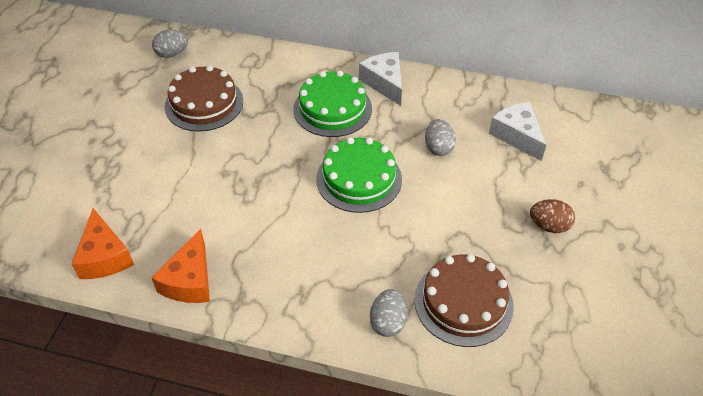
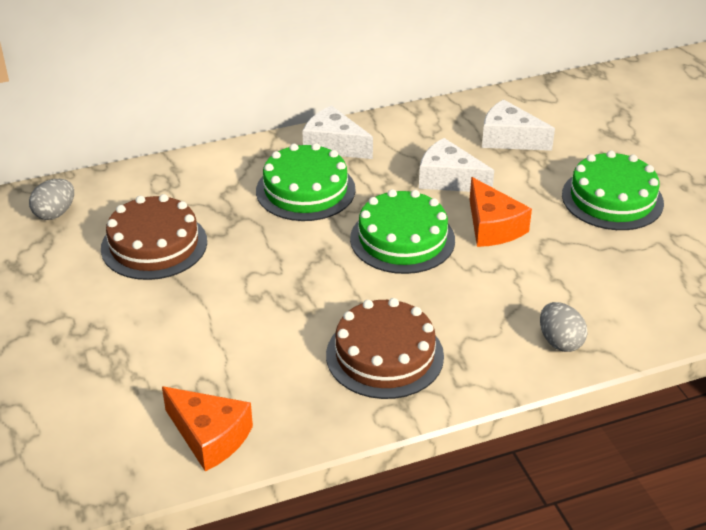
camera: 35 degrees left, 10 degrees down
orange cheese [151,229,210,303] -> orange cheese moved to [469,177,532,247]
brown cake [414,254,514,347] -> brown cake moved to [326,298,444,399]
grey egg [425,119,456,156] -> white cheese [419,138,494,192]
brown egg [530,199,575,233] -> green cake [562,150,664,230]

